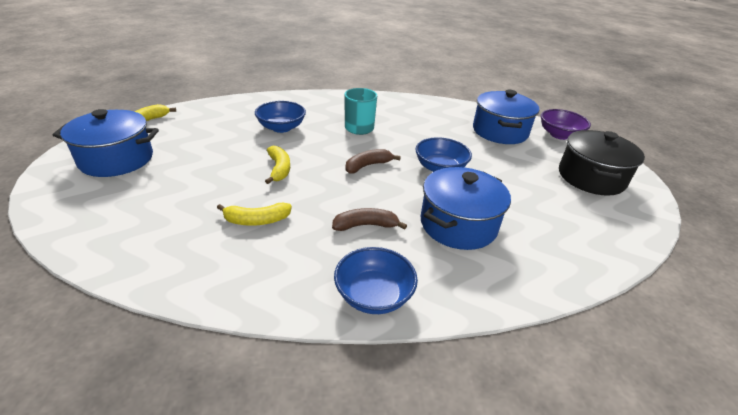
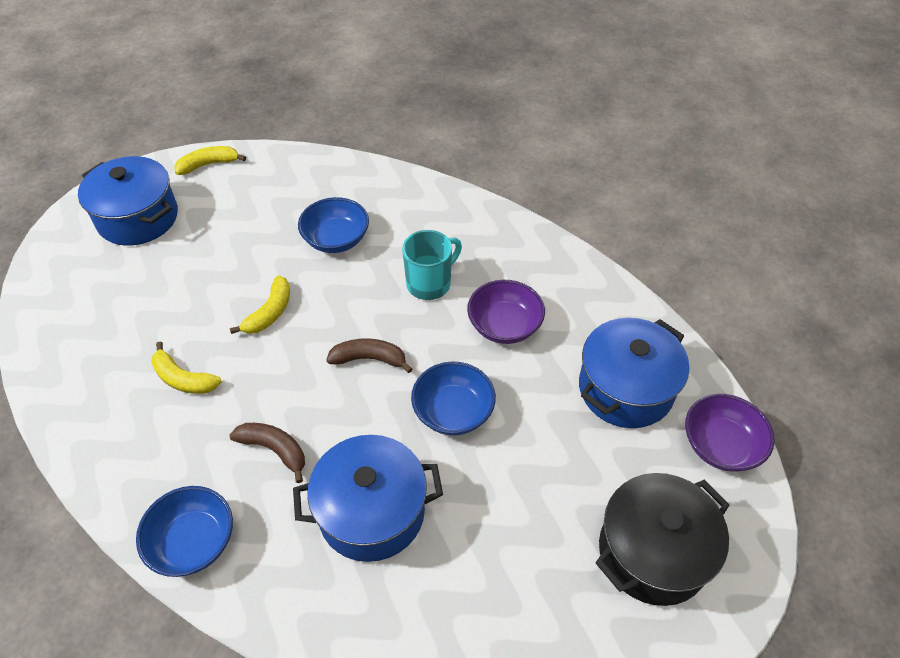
camera: 40 degrees right, 15 degrees up
none -> purple bowl [467,280,545,344]

